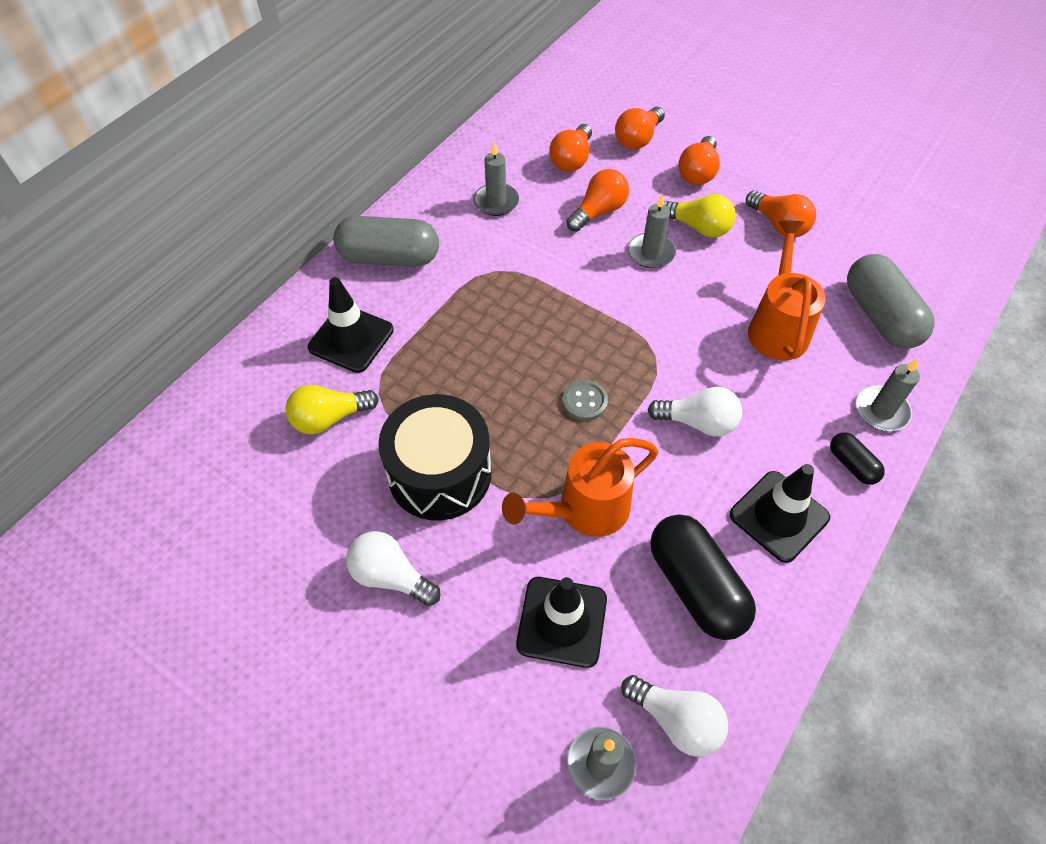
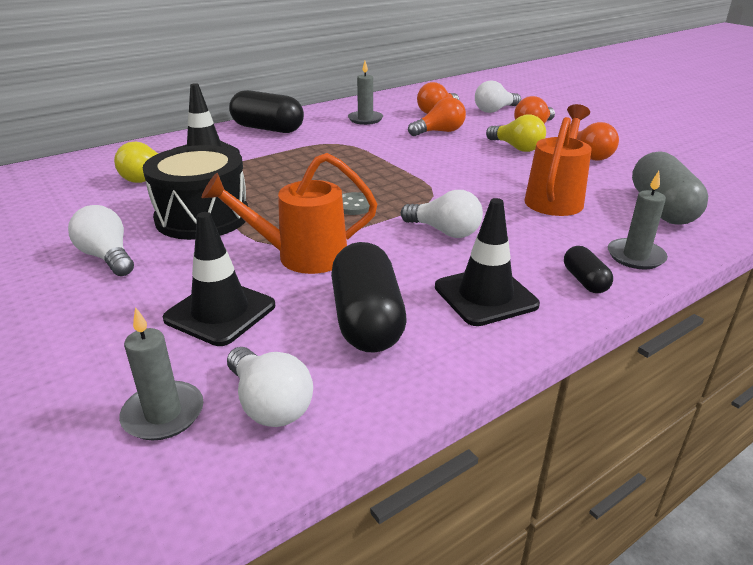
camera: 20 degrees right, 25 degrees down
grey capsule [333,216,439,267] -> black capsule [229,90,304,133]
orange light bulb [615,107,665,149] -> white light bulb [475,80,521,113]
grey candle [628,194,676,268] -> none

